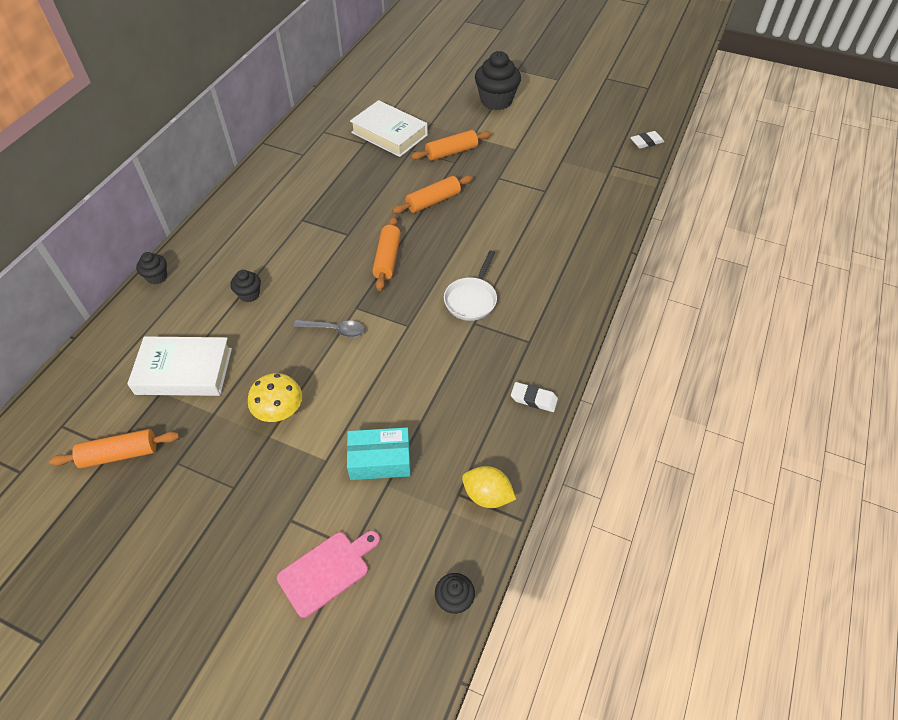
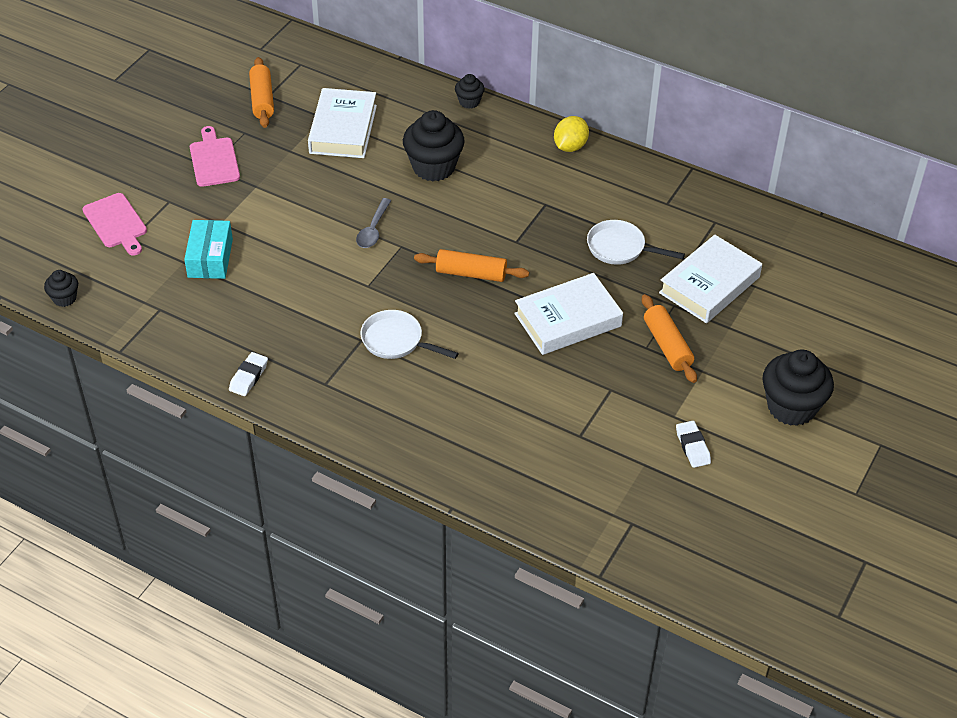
camera: 95 degrees right, 5 degrees down
black cupcake [231,270,261,302] -> black cupcake [403,110,465,181], size x1.98
yellow mushroom [248,373,302,422] -> none
orange rolling pin [392,175,473,214] -> white book [514,273,623,355]
yellow lemon [462,466,516,508] -> yellow lemon moved to [554,116,589,152]
white eraser [630,131,664,149] -> white eraser moved to [676,421,711,468]
none -> pink cutting board [190,126,240,187]
none -> white pan [587,220,685,265]

